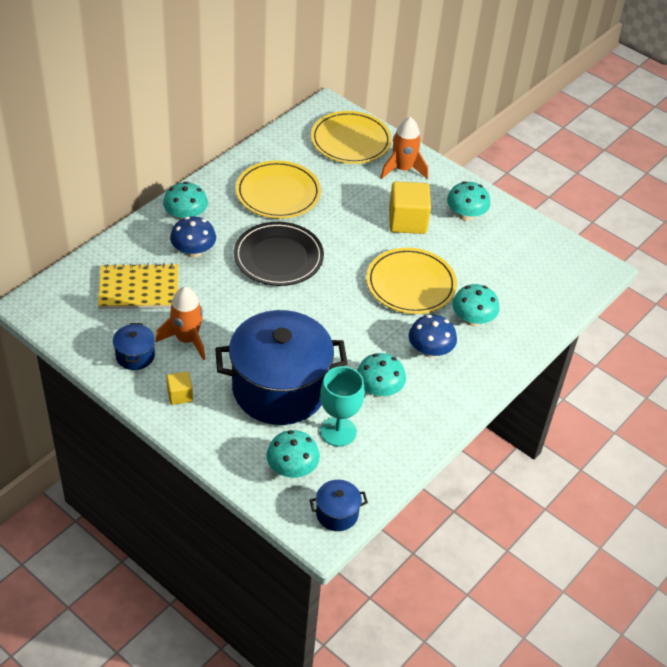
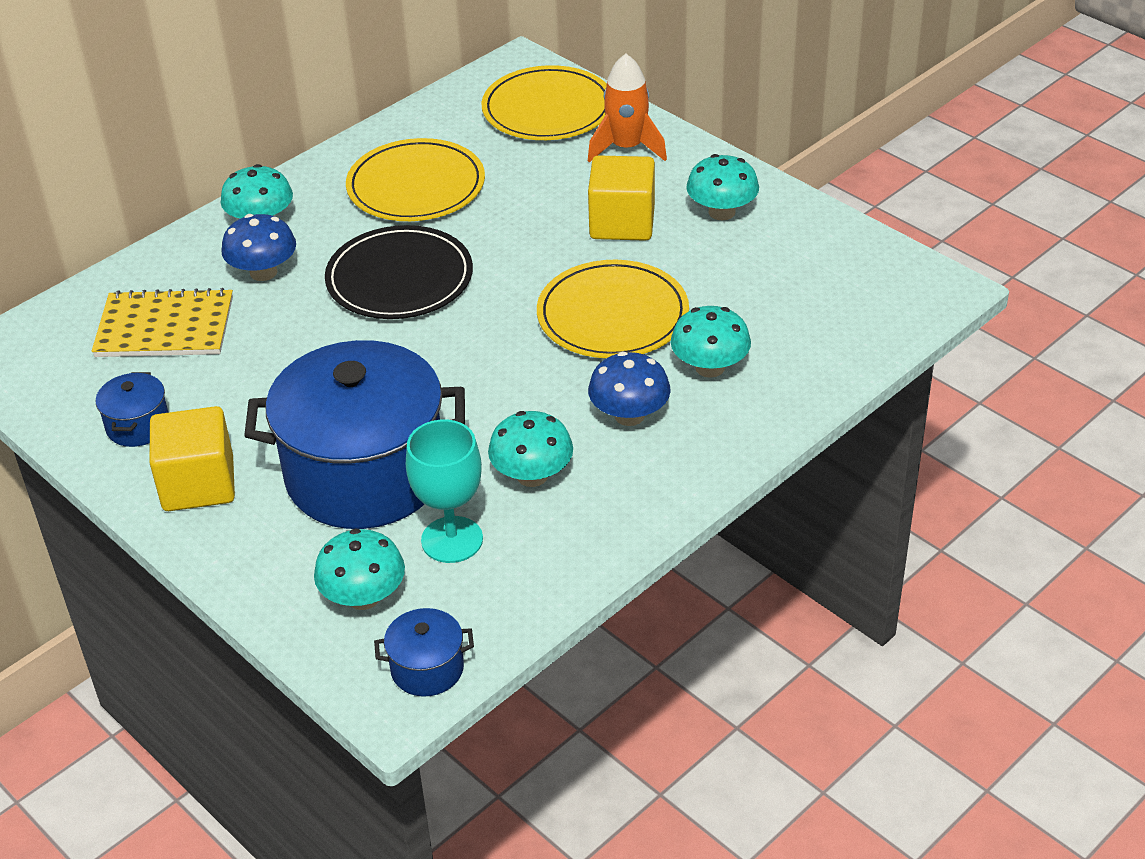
camera: 10 degrees right, 5 degrees down
orange rocket [155,287,205,360] -> none
yellow cube [166,372,193,405] -> yellow cube [149,406,235,511], size x1.89

